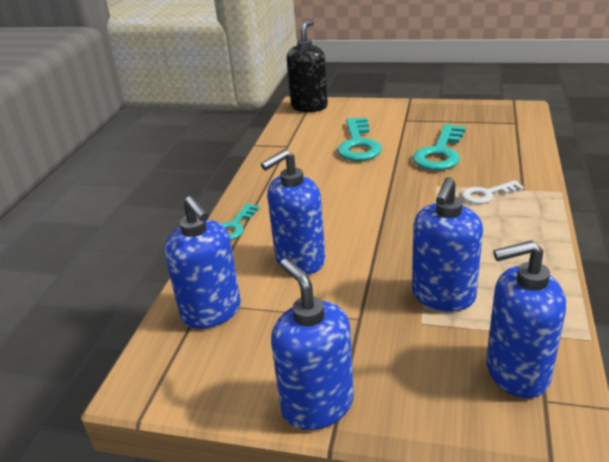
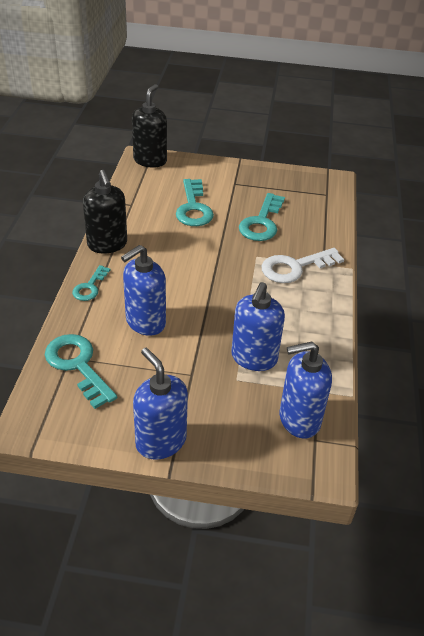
camera: 10 degrees left, 10 degrees up
blue soap dispenser [164,196,241,329] -> turquoise key [45,334,117,409]
white key [462,180,524,204] -> white key [262,248,344,283], size x1.69
none -> black soap dispenser [83,170,127,254]

